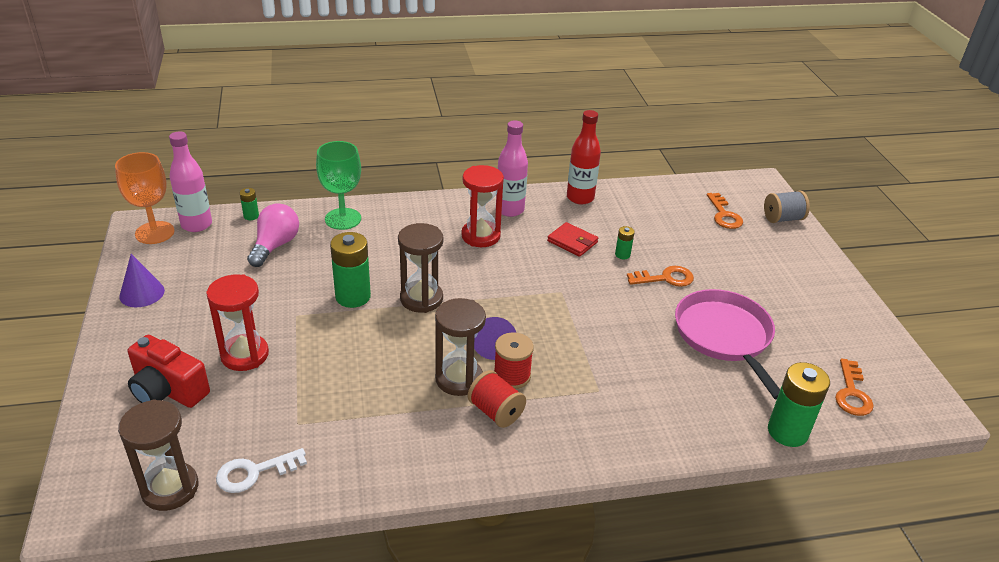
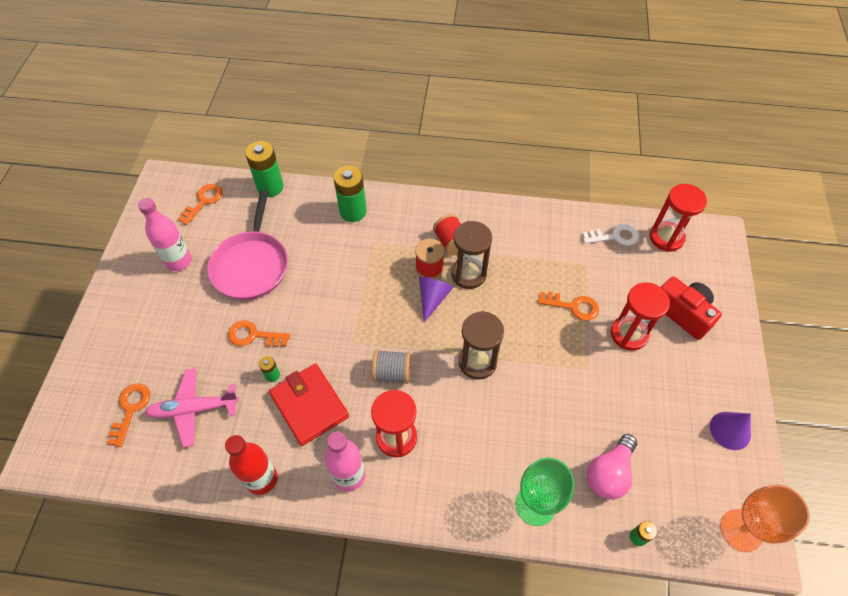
camera: 160 degrees left, 20 degrees up
brown hourglass [118,399,199,511] -> red hourglass [650,184,707,252]
pink bottle [169,131,212,232] -> pink bottle moved to [138,198,192,271]
green battery [330,232,371,308] -> green battery moved to [334,166,367,222]
red wallet [547,222,598,257] -> red wallet [269,364,349,446], size x1.62
grey spool [764,191,810,223] -> grey spool moved to [372,349,411,384]
none -> pink plane [145,368,239,447]
none -> orange key [538,292,599,321]

